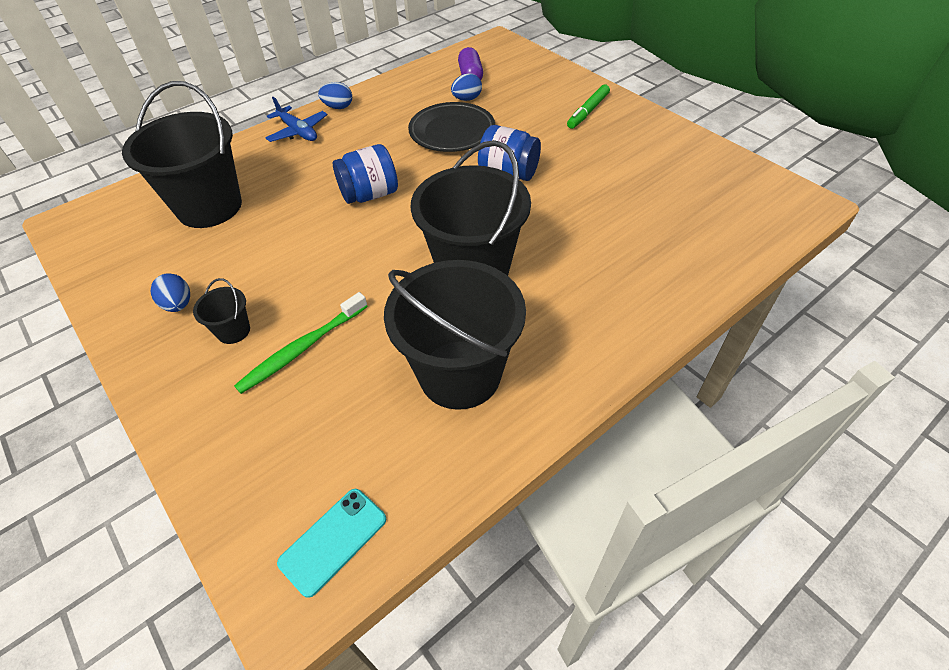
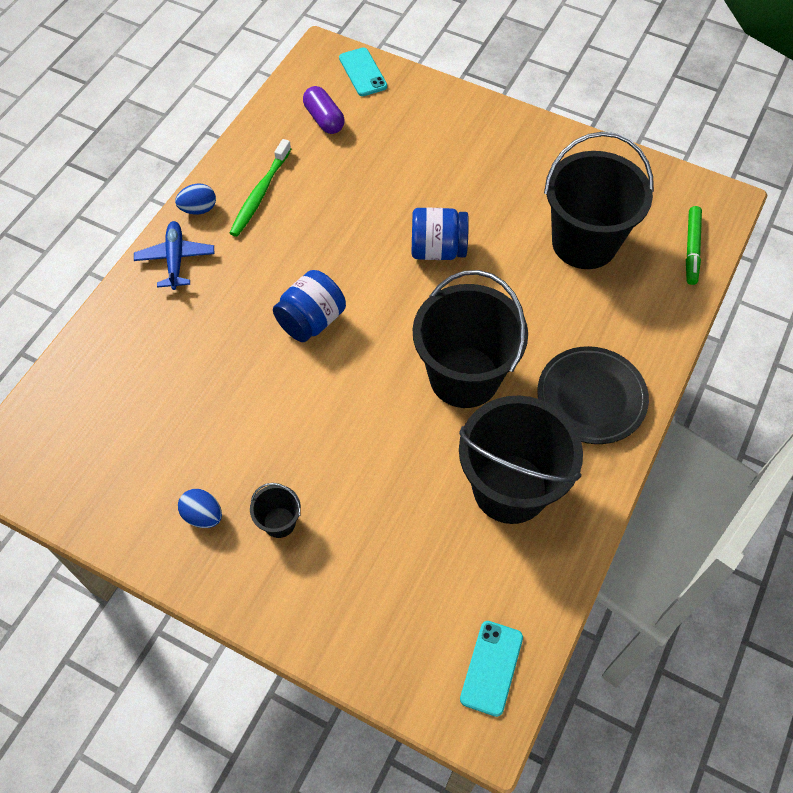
camera: 25 degrees left, 10 degrees up
black bucket [122,81,242,228] -> black bucket moved to [544,132,654,269]
green toothbrush [234,292,368,394] -> green toothbrush moved to [230,139,291,237]
blue plane [265,97,328,142] -> blue plane turned 120 degrees counterclockwise [134,221,214,290]
black plate [408,102,495,152] -> black plate moved to [537,346,649,444]
blue egg [451,73,482,101] -> none
green marker [567,85,610,129] -> green marker moved to [686,206,702,285]
none -> turquoise phone [339,47,387,96]

